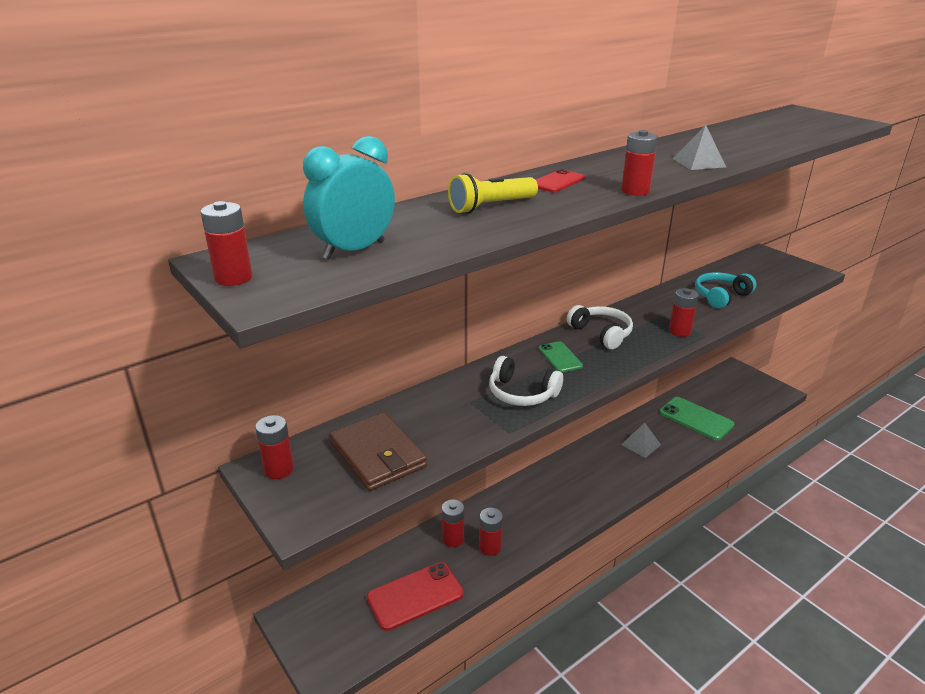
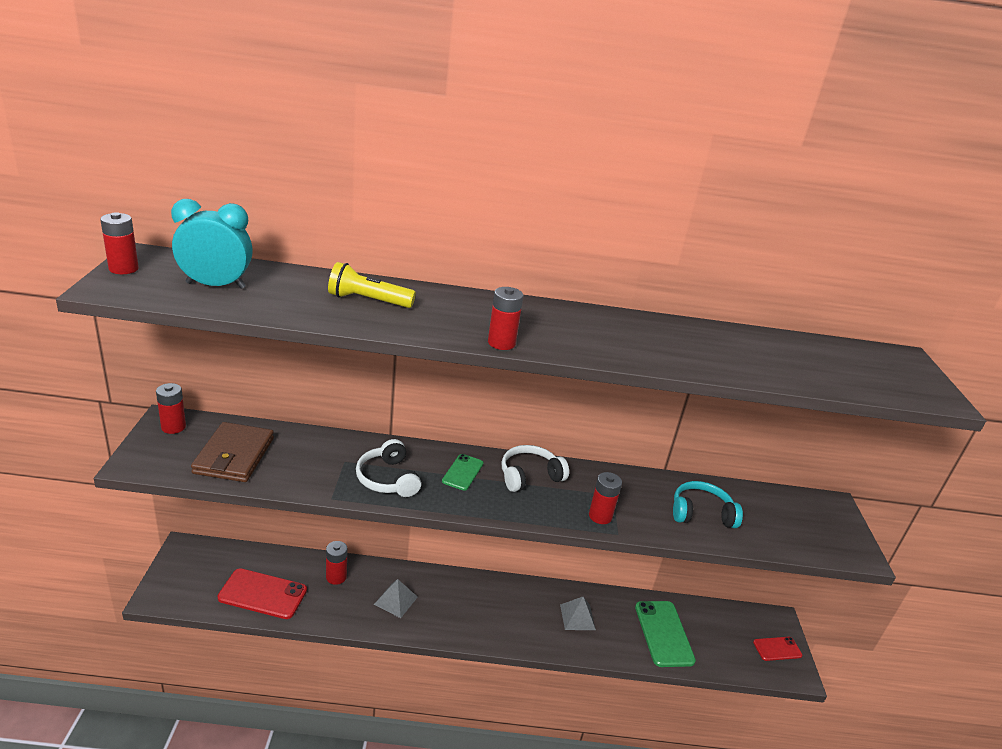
camera: 35 degrees right, 0 degrees up
red battery [479,508,503,556] -> none
red phone [536,169,585,192] -> red phone moved to [753,637,802,661]
white headphones [567,305,633,349] -> white headphones turned 120 degrees counterclockwise [501,445,569,492]
grey pyramid [673,125,726,170] -> grey pyramid moved to [374,579,418,618]

